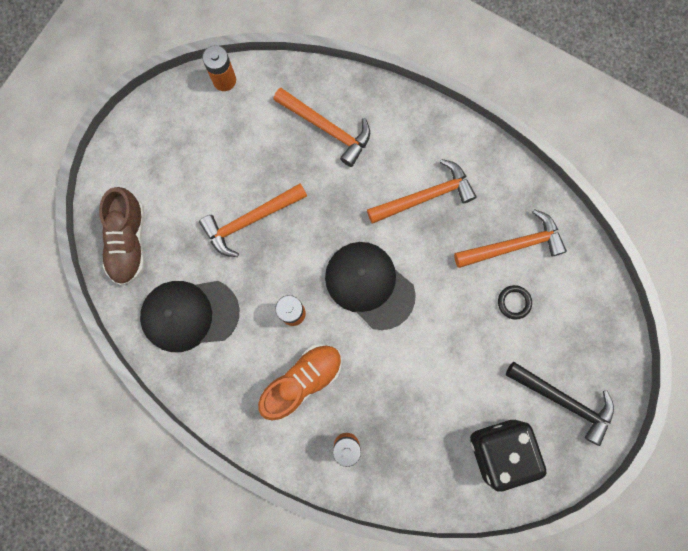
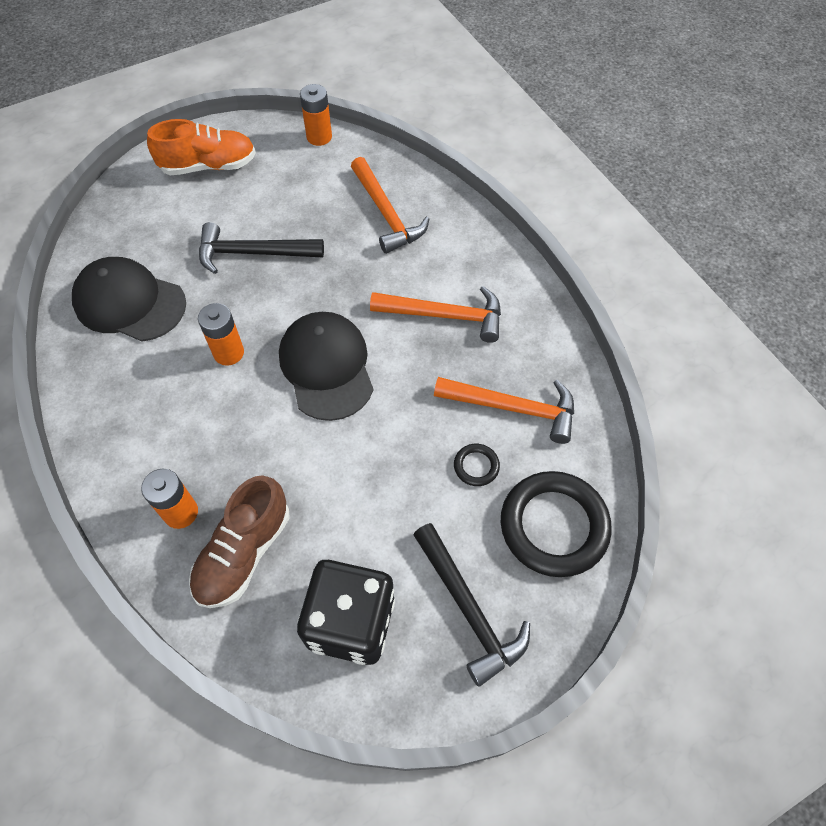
camera: 30 degrees right, 20 degrees down
brown shoe [99,187,145,286] -> brown shoe moved to [189,475,290,608]
orange hammer [199,183,307,257] -> black hammer [199,222,324,274]
orange shoe [258,344,342,420] -> orange shoe moved to [147,119,256,175]
none -> black ring [501,471,612,577]

